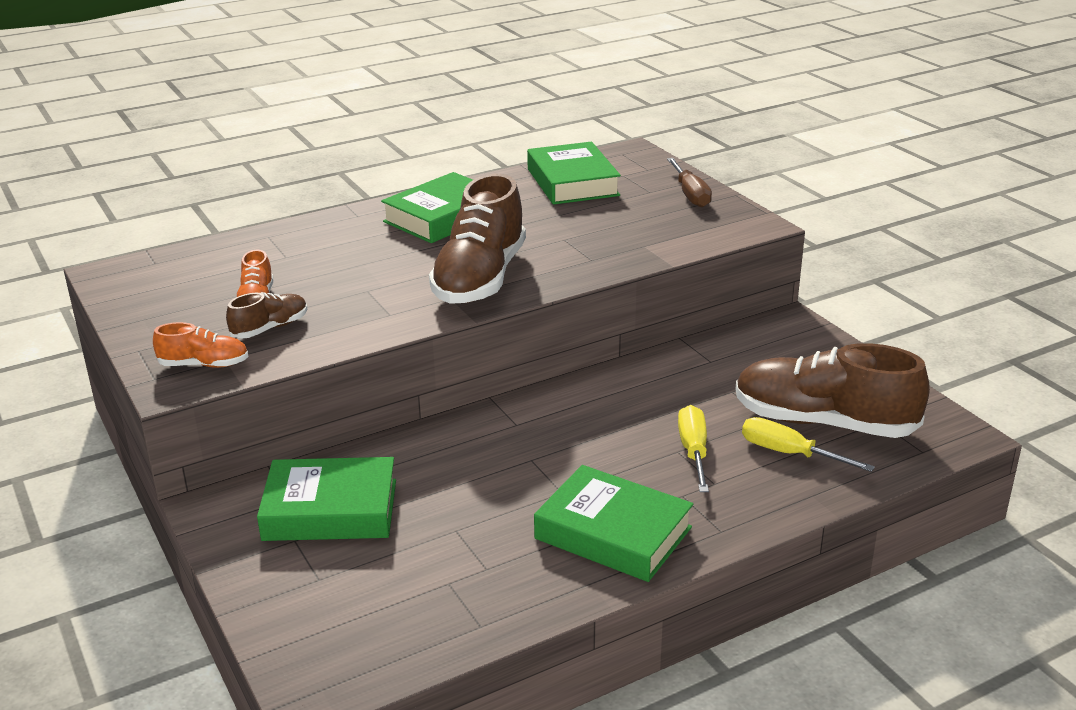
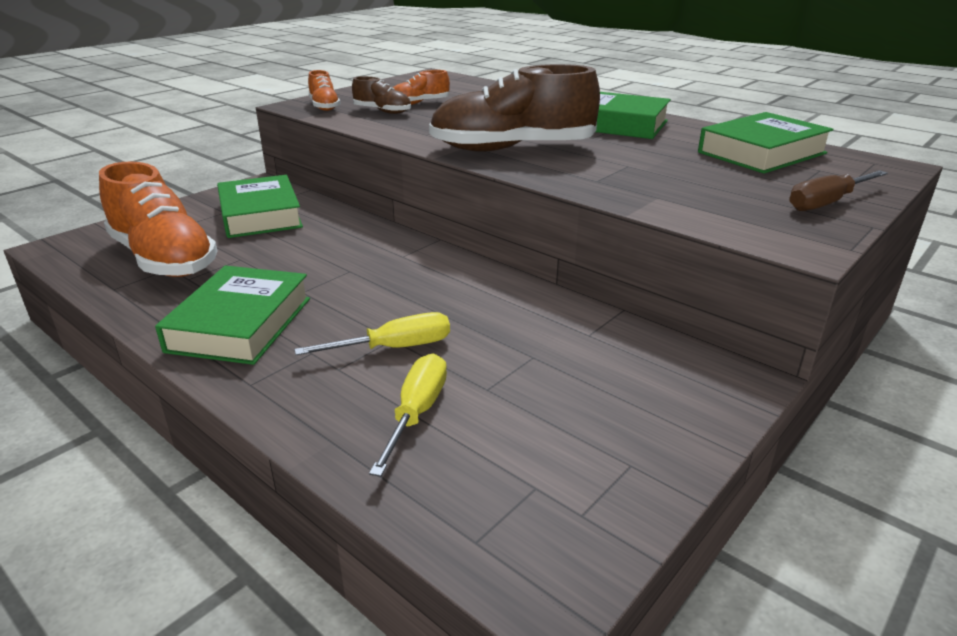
camera: 70 degrees right, 0 degrees up
brown shoe [735,343,930,438] -> none
none -> orange shoe [99,161,218,277]

